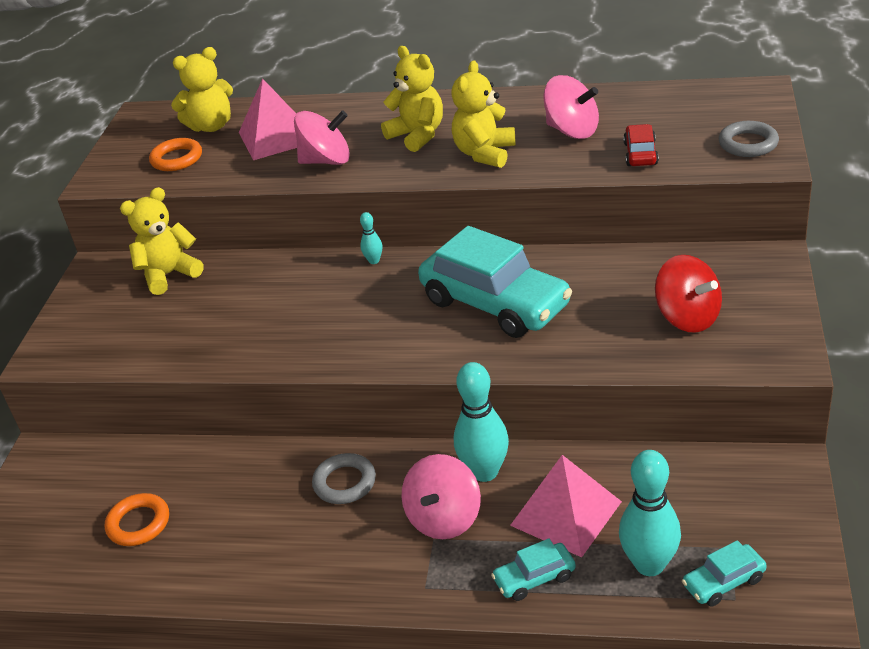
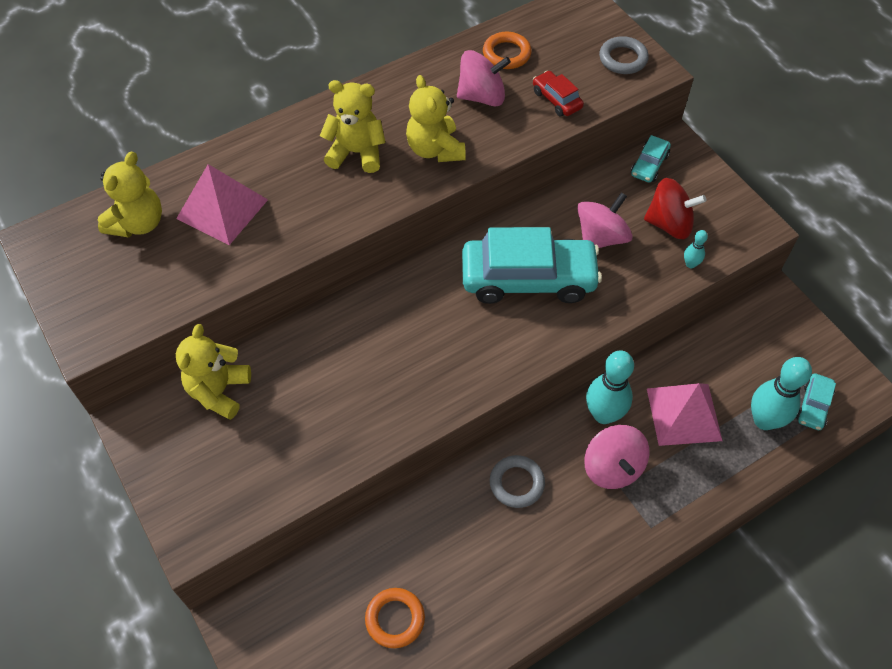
camera: 45 degrees left, 20 degrees up
orange ring [149,138,202,171] -> orange ring moved to [483,32,532,69]
pink spinning top [294,110,350,165] -> pink spinning top moved to [577,192,633,248]
turquoise bowling pin [360,212,382,264] -> turquoise bowling pin moved to [684,230,708,268]
turquoise car [491,538,576,601] -> turquoise car moved to [631,135,671,183]

